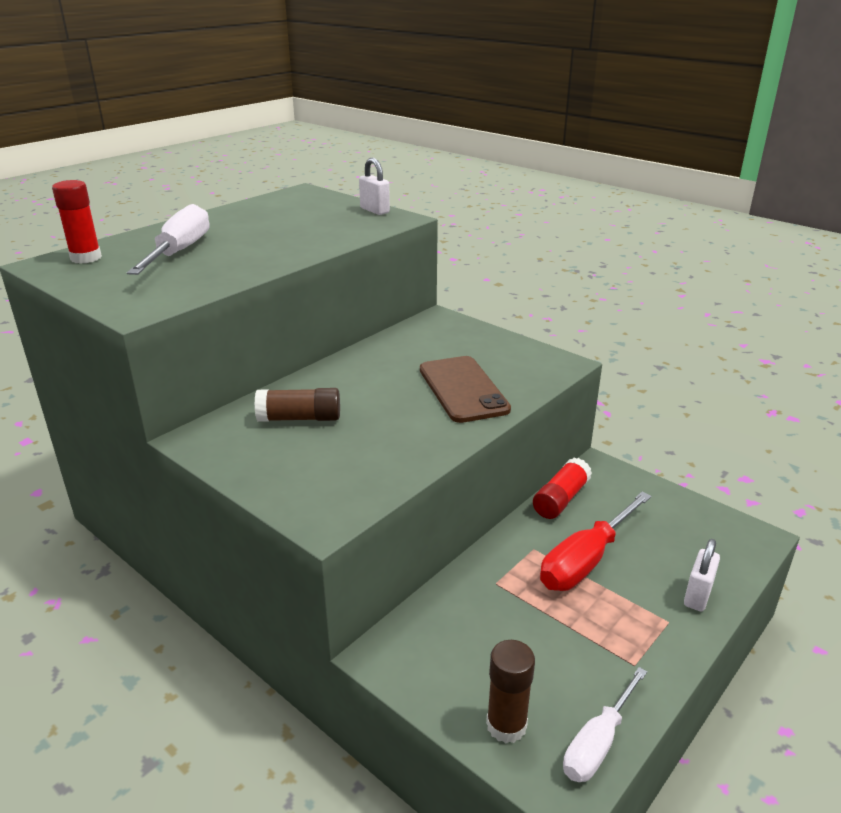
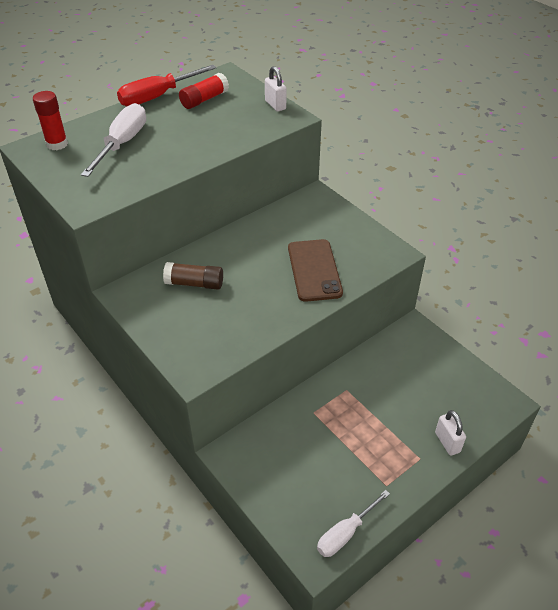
camera: 10 degrees right, 15 degrees up
brown glue stick [486,640,535,743] -> none
red glue stick [533,458,592,519] -> red glue stick moved to [179,73,229,109]
red screwdriver [540,491,652,591] -> red screwdriver moved to [117,65,217,106]
white padlock [684,539,720,611] -> white padlock turned 60 degrees counterclockwise [435,410,466,456]

